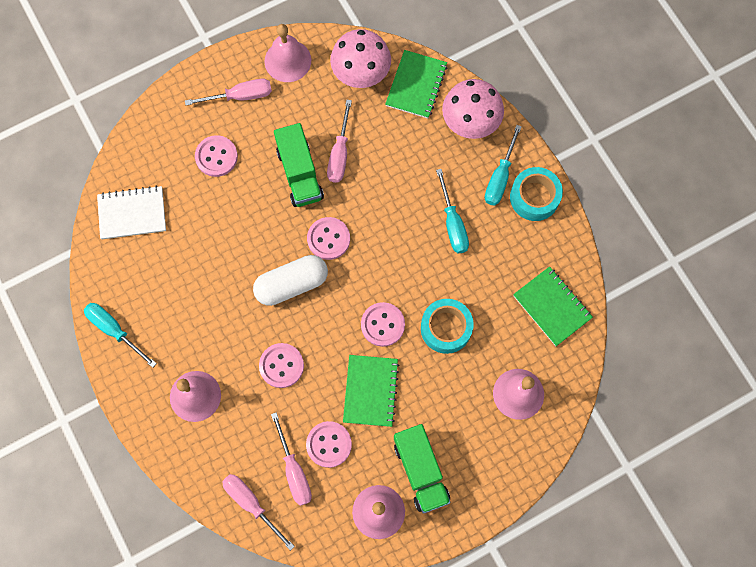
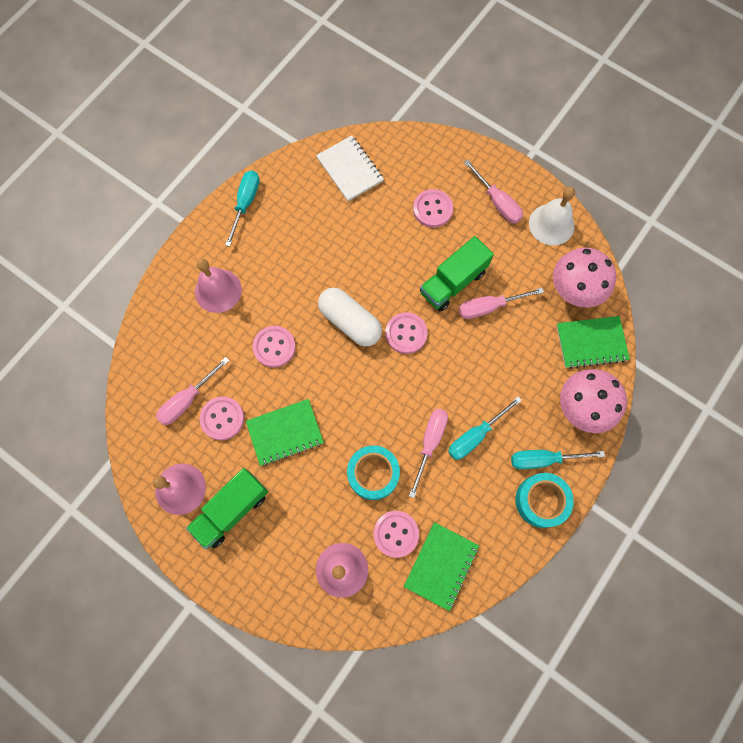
camera: 65 degrees right, 0 degrees up
pink screwdriver [222,474,295,551] -> pink screwdriver moved to [409,408,448,498]
pink bell [264,24,311,82] -> white bell [529,187,575,246]
pink button [361,302,405,347] -> pink button moved to [373,511,419,558]

